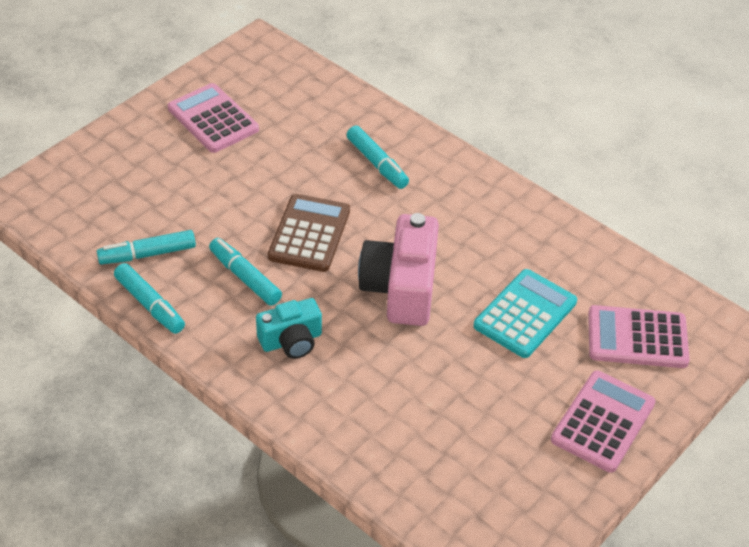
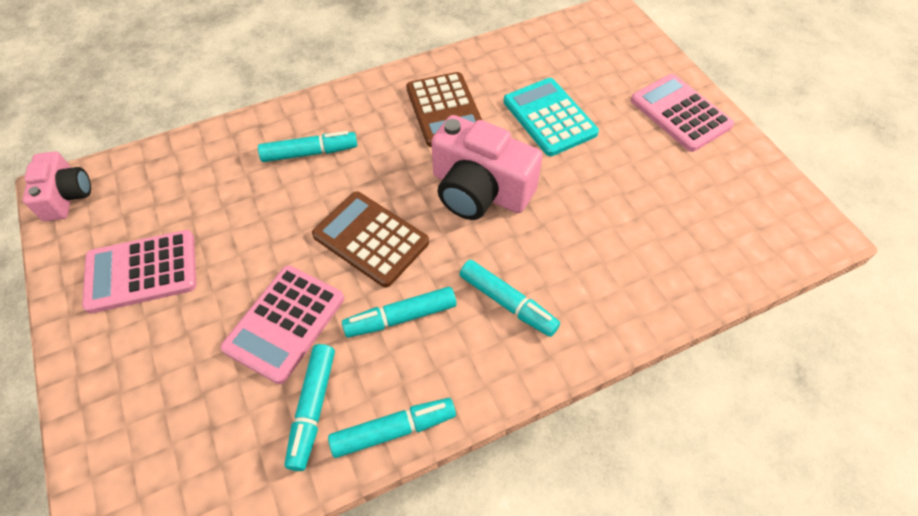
camera: 65 degrees left, 10 degrees up
turquoise camera [256,298,322,359] -> turquoise marker [459,260,560,337]
pink calculator [588,305,690,368] -> pink calculator moved to [220,266,344,384]
none -> pink camera [23,151,91,222]
none -> brown calculator [406,72,482,147]

